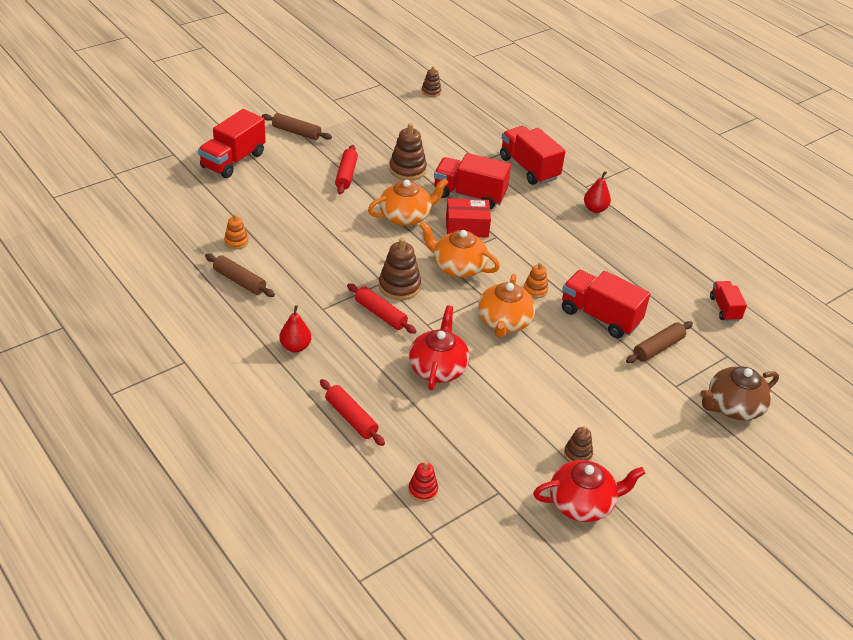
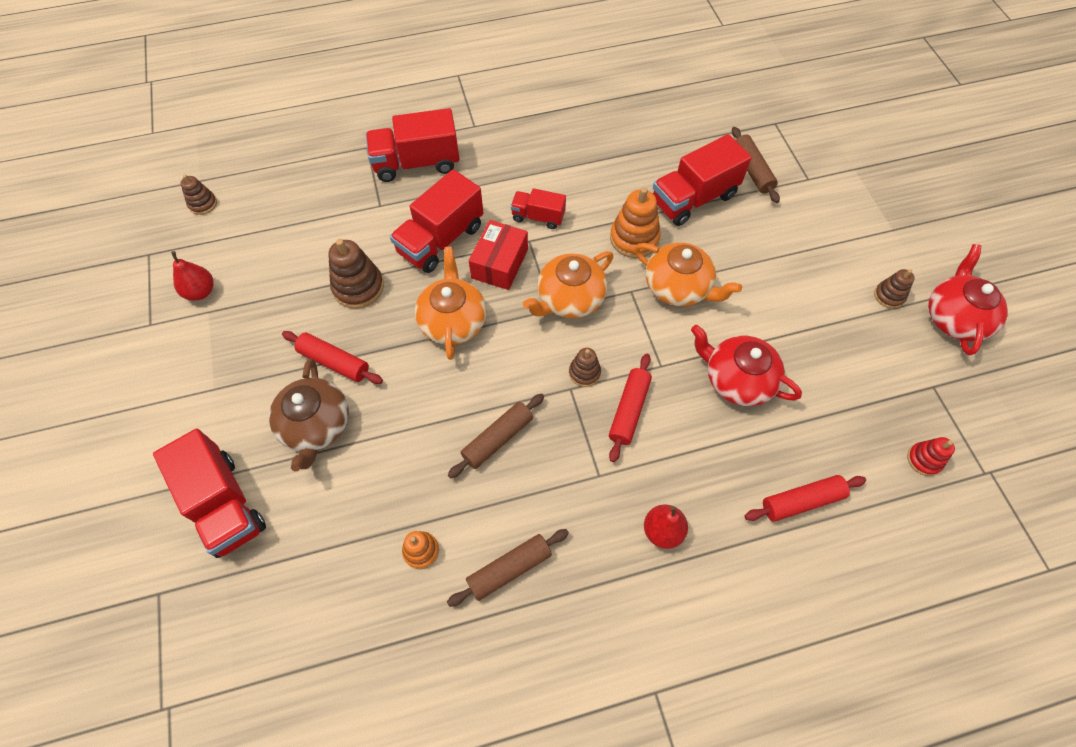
camera: 65 degrees left, 20 degrees up
brown rolling pin [262,113,332,140] -> brown rolling pin moved to [448,393,544,478]
red rolling pin [347,283,416,334] -> red rolling pin turned 45 degrees counterclockwise [609,354,652,462]
brown stacking toy [379,238,421,300] -> brown stacking toy [569,348,601,387], size x0.58
orange stacking toy [524,262,548,298] -> orange stacking toy [610,187,661,258], size x1.71
red pear [584,171,611,213] -> red pear moved to [171,251,214,301]
brown teapot [700,366,779,421] -> brown teapot moved to [269,358,349,471]
red truck [710,281,747,322] -> red truck moved to [511,188,566,229]

